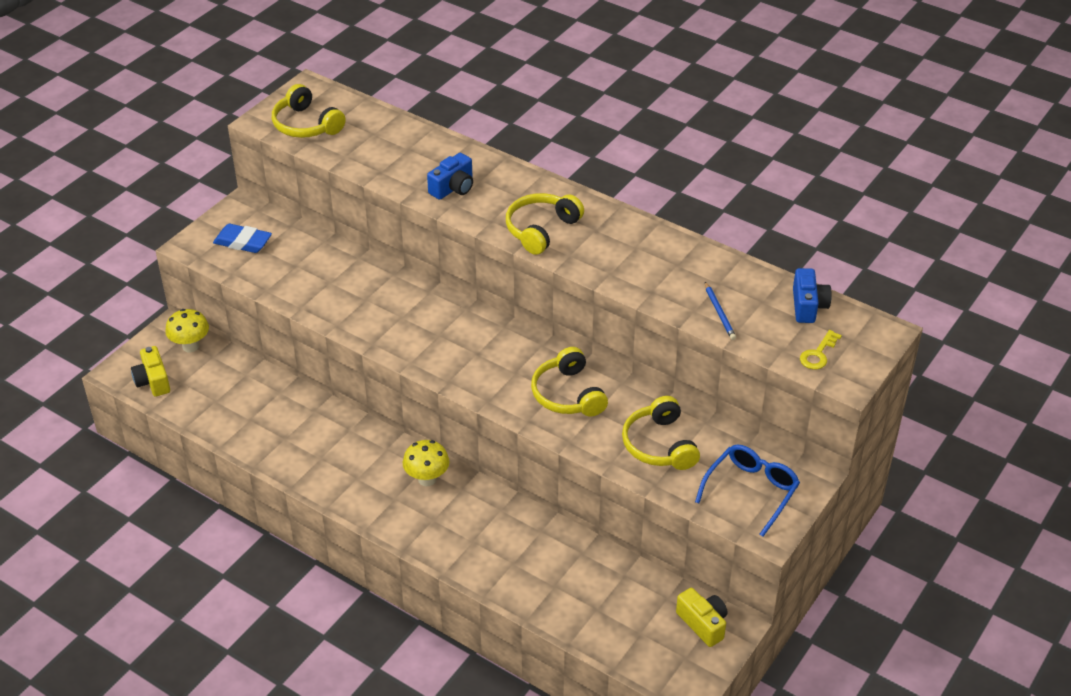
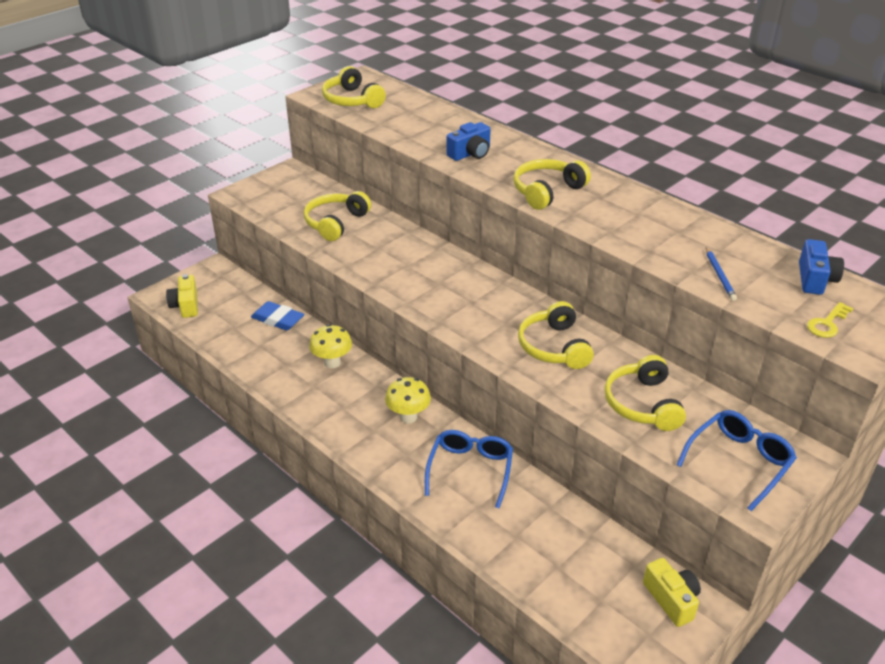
camera: 10 degrees right, 5 degrees down
yellow mushroom [165,309,209,352] -> yellow mushroom moved to [309,324,352,368]
blue eraser [213,224,272,253] -> blue eraser moved to [251,301,304,331]
none -> yellow headphones [304,191,371,241]
none -> blue glasses [425,430,513,508]

